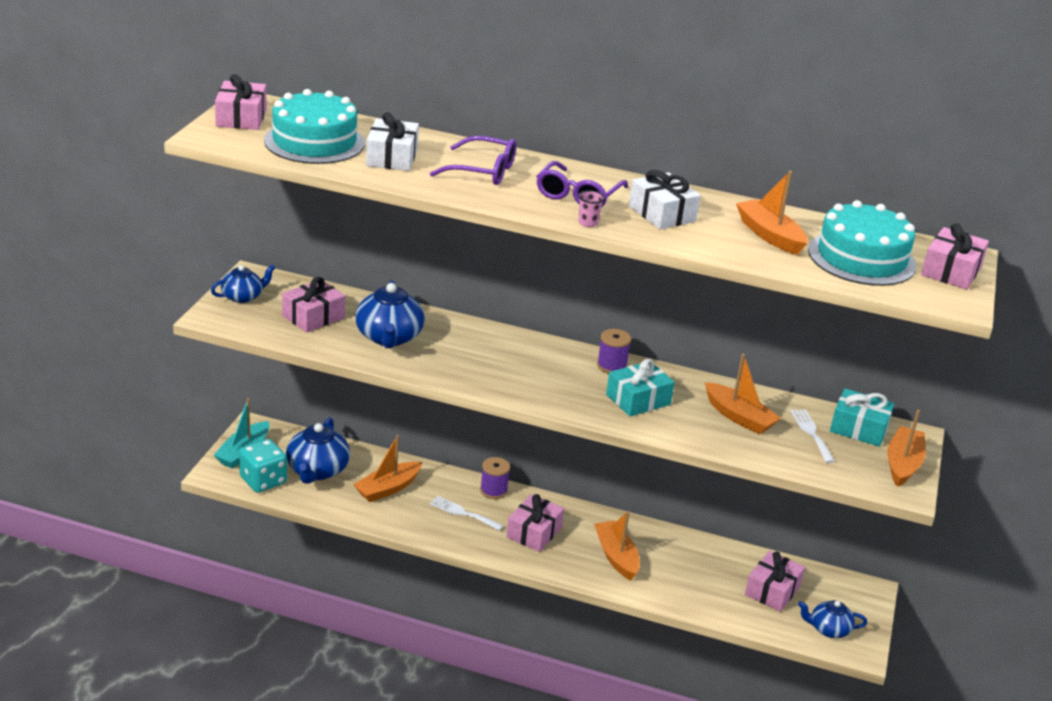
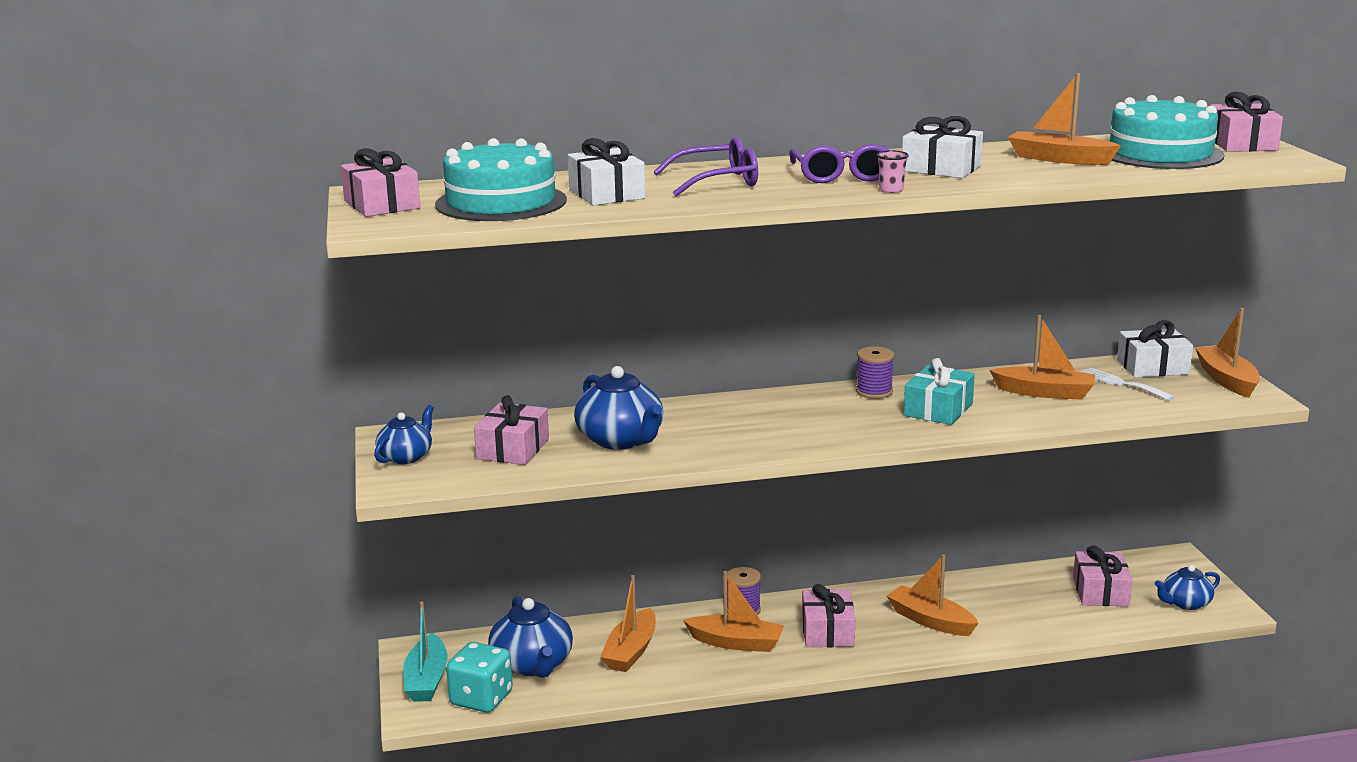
camera: 25 degrees left, 10 degrees down
white fork [429,496,503,531] -> orange boat [683,571,784,652]
turquoise gift [830,388,894,447] -> white gift [1117,320,1193,377]

